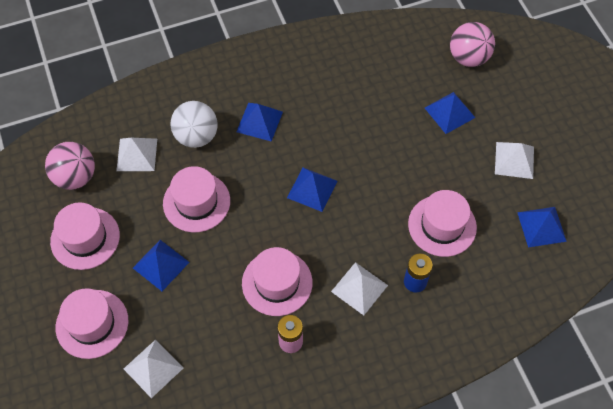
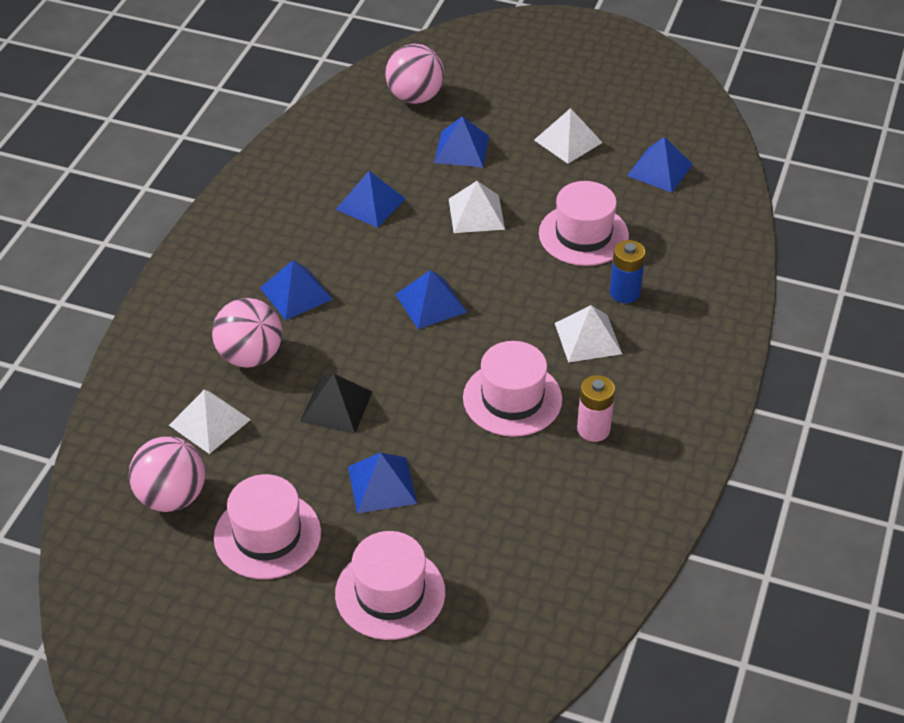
camera: 50 degrees left, 15 degrees down
white pyramid [124,339,183,398] -> white pyramid moved to [449,181,505,233]
pink hat [163,166,230,232] -> black pyramid [300,374,372,434]
white ball [170,101,218,148] -> pink ball [212,298,282,368]
none -> blue pyramid [335,171,406,228]

